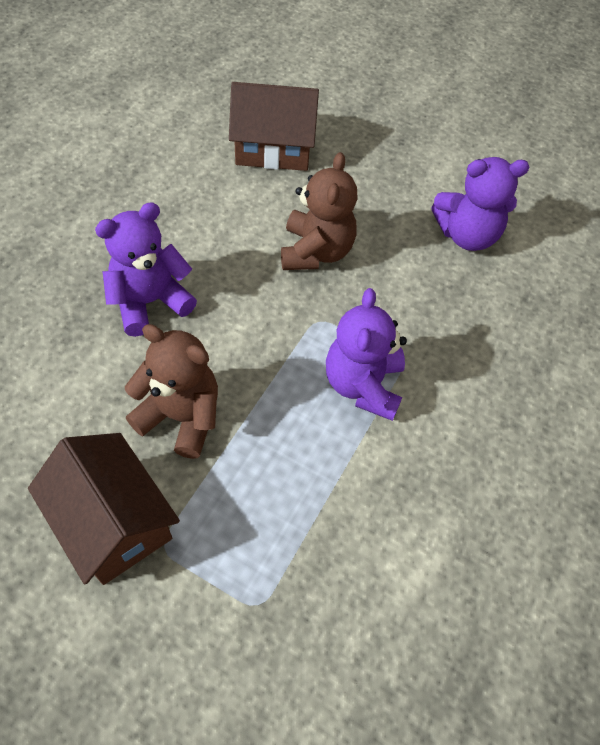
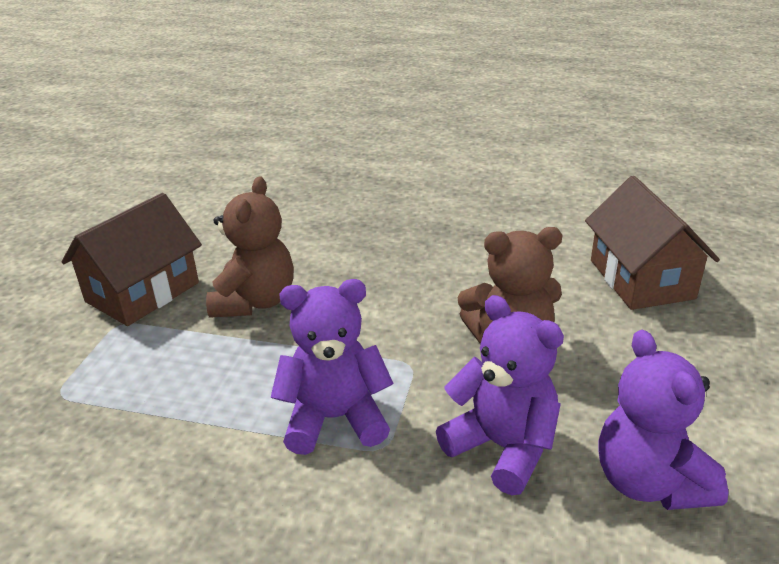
camera: 80 degrees right, 25 degrees down
purple teddy bear [95,202,197,337] -> purple teddy bear moved to [436,295,564,495]

